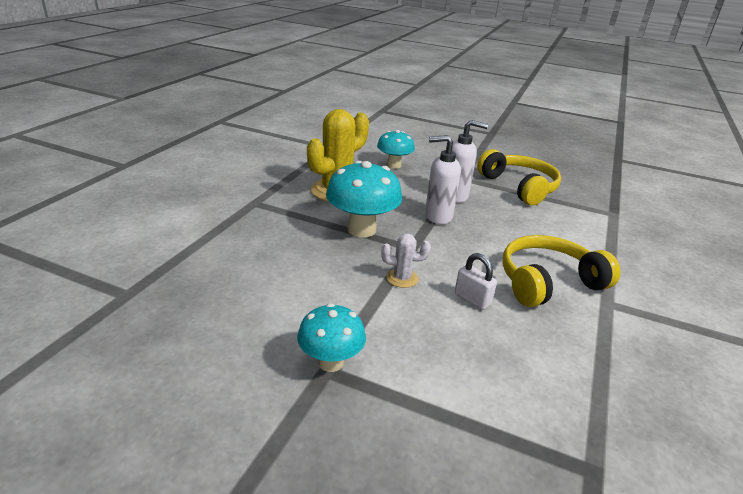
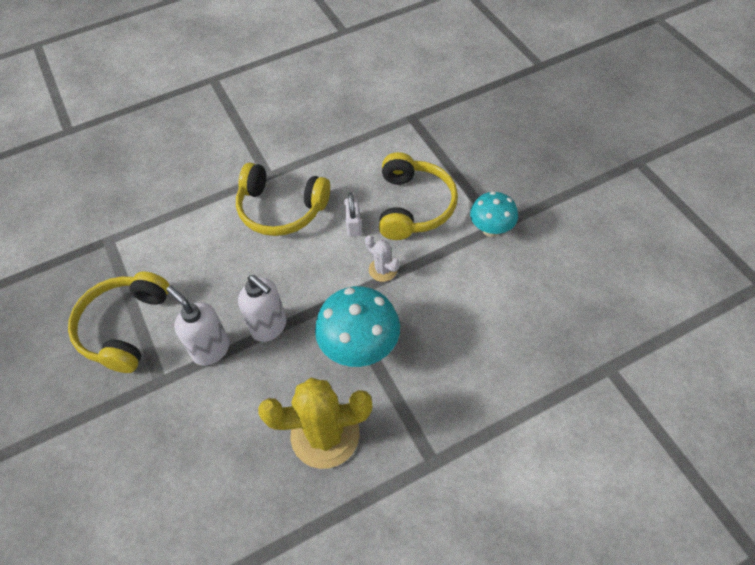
camera: 135 degrees left, 25 degrees up
turquoise mushroom [377,130,415,169] -> none
none -> yellow headphones [379,152,458,240]

